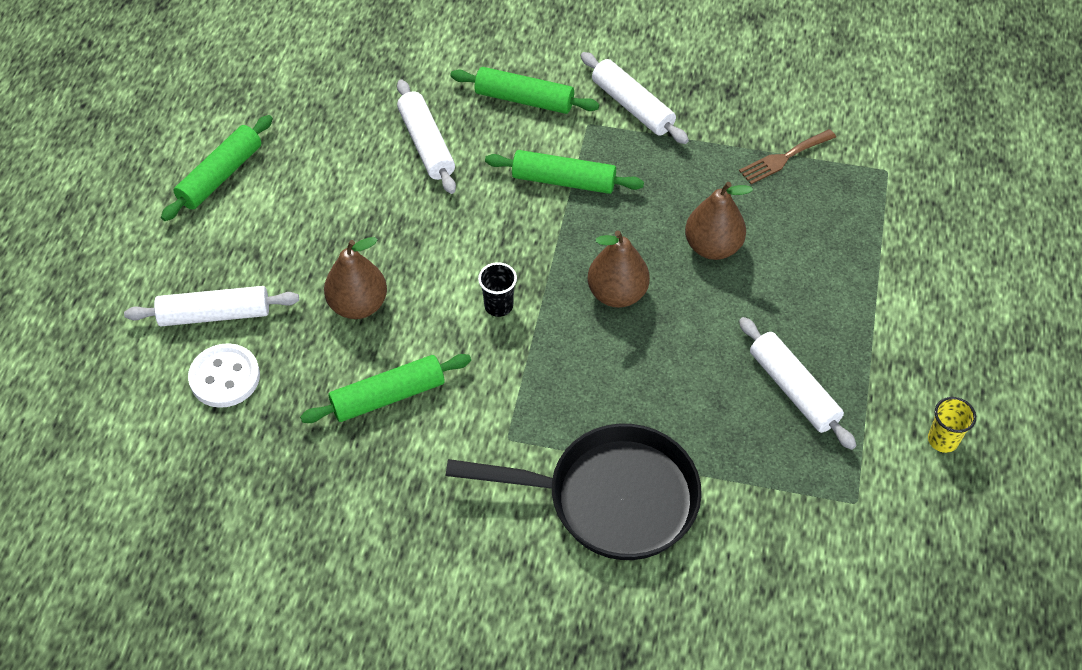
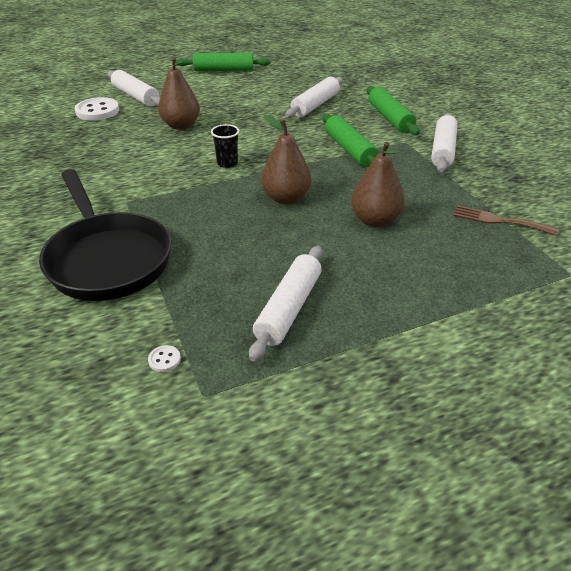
camera: 55 degrees right, 15 degrees down
green rolling pin [300,354,471,423] -> none
yellow cup [928,397,976,453] -> none
none -> white button [148,345,181,372]

